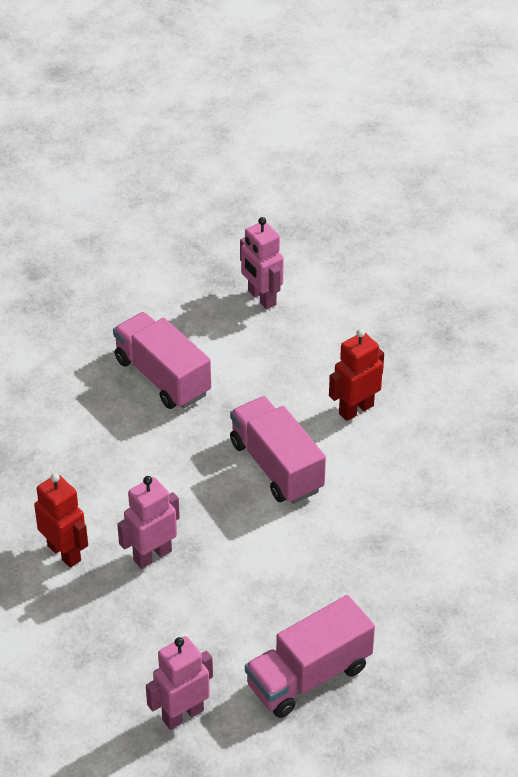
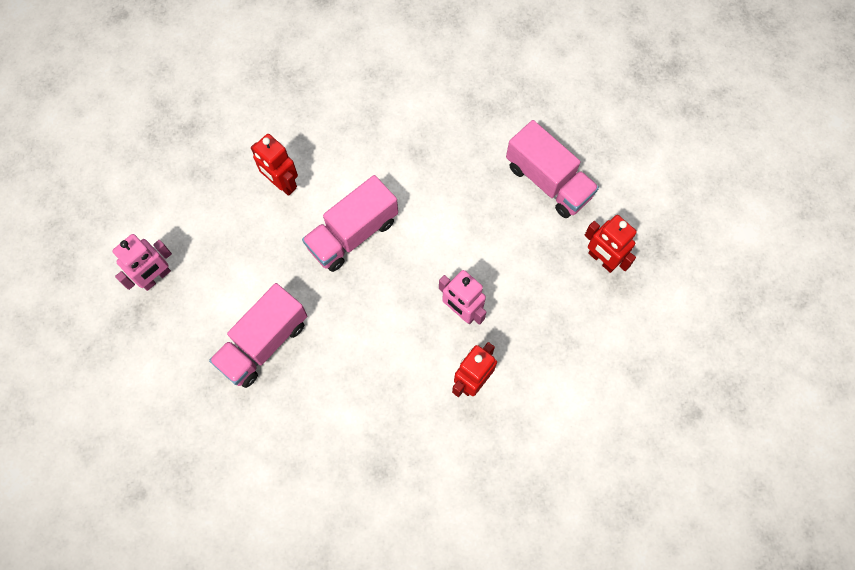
camera: 100 degrees left, 25 degrees up
pink robot [146,636,213,730] -> red robot [585,215,637,273]

